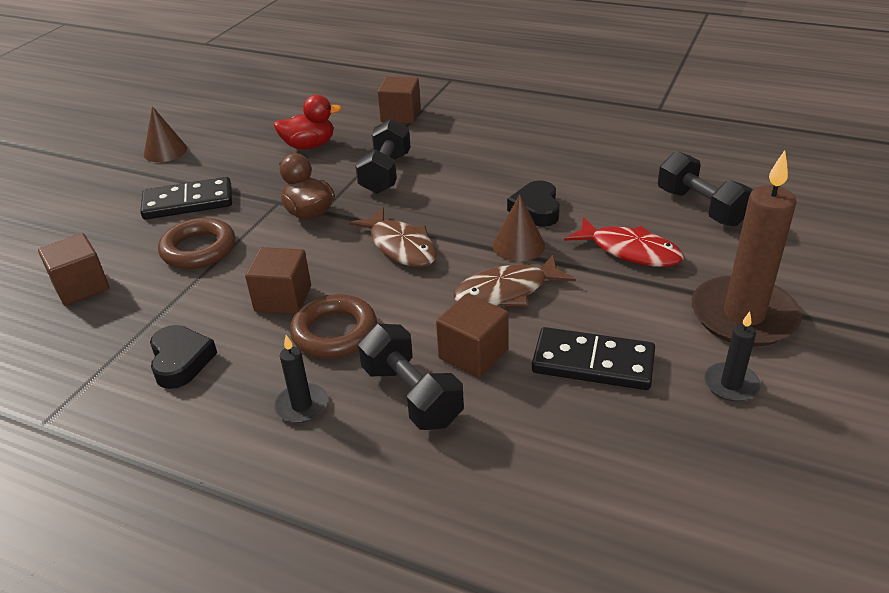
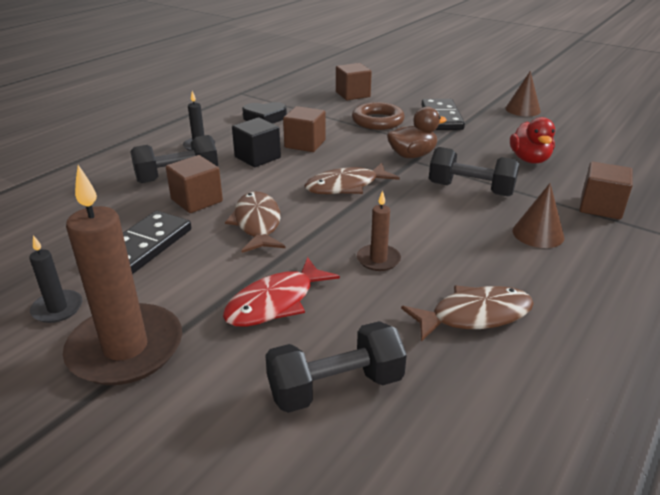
camera: 100 degrees right, 5 degrees down
brown ring [290,294,377,358] -> black cube [232,117,281,167]
brown cone [493,194,545,262] -> brown cone moved to [513,183,564,248]
black heart [507,180,560,227] -> brown candle [357,191,401,271]
none -> brown fish [401,285,534,342]

